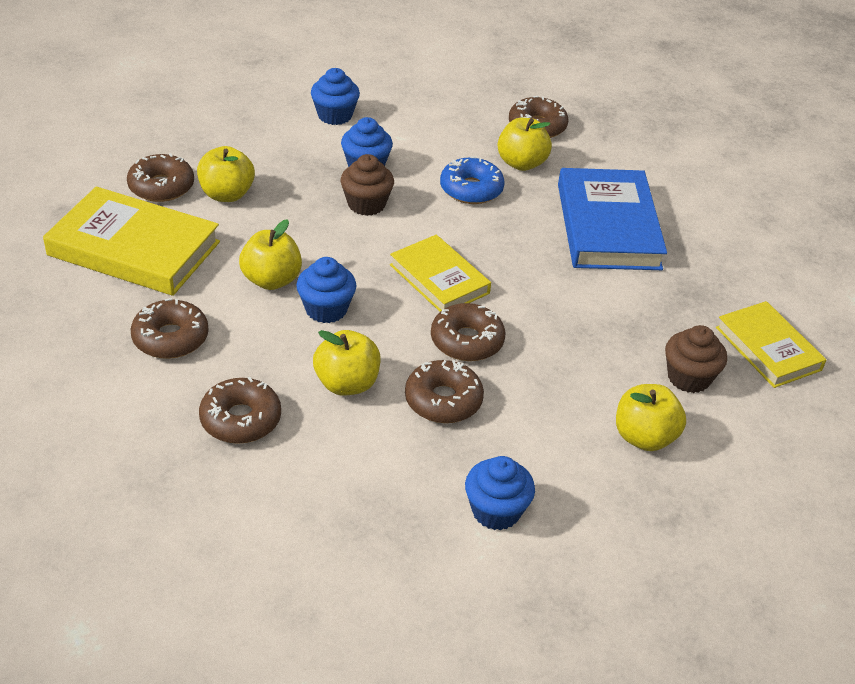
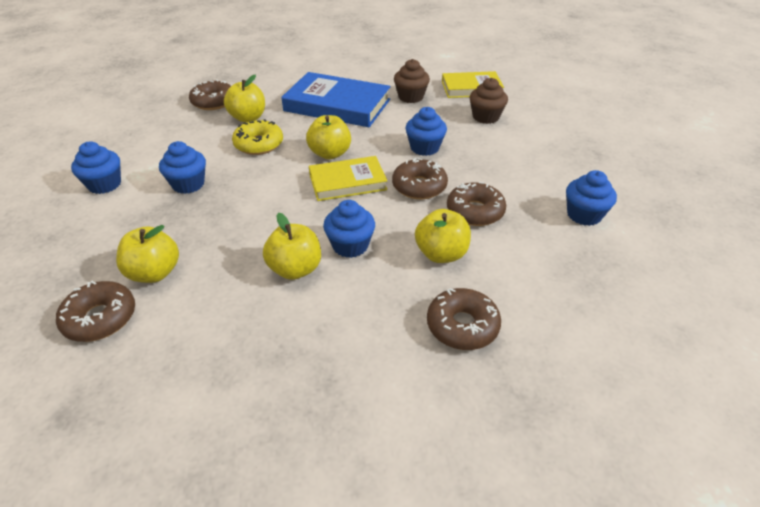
camera: 65 degrees left, 0 degrees up
yellow book [43,186,220,296] -> none
brown donut [131,298,209,359] -> none
brown cupcake [341,154,394,216] -> brown cupcake moved to [394,59,430,103]
blue donut [440,156,505,204] -> yellow donut [232,119,283,155]
yellow apple [616,384,686,451] -> yellow apple moved to [306,115,351,159]
none -> blue cupcake [405,107,447,156]

